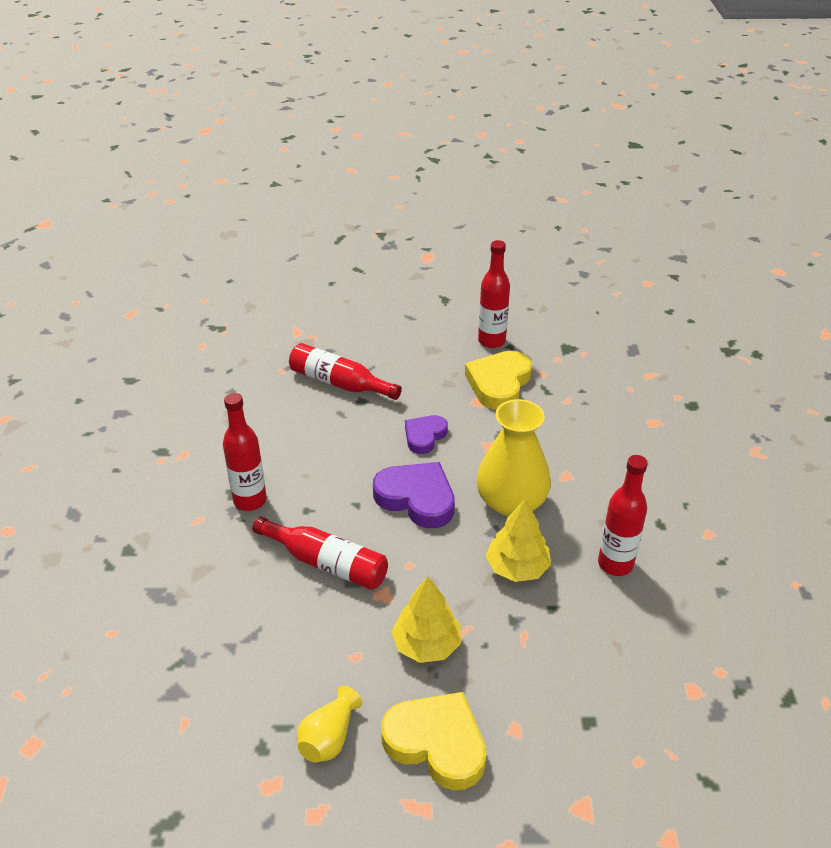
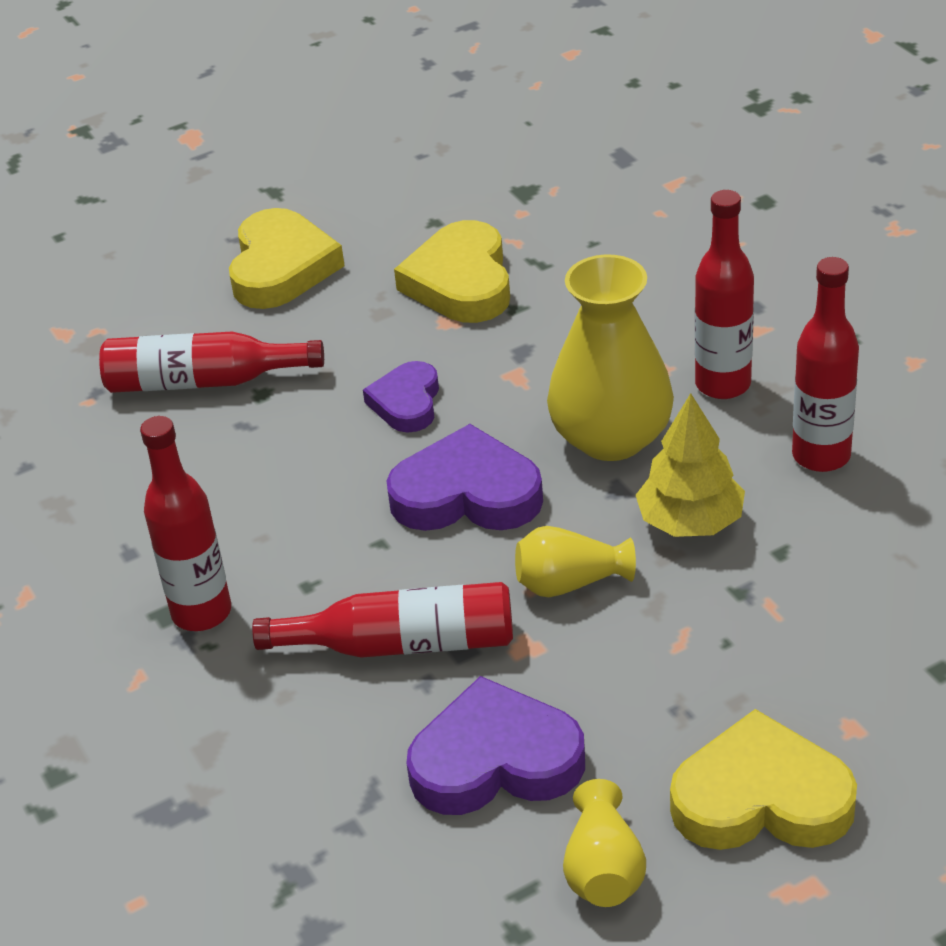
camera: 25 degrees left, 0 degrees up
yellow tree [391,576,461,663] -> none
red bottle [478,240,510,348] -> red bottle moved to [695,190,754,399]
none -> yellow heart [229,208,345,309]
none -> purple heart [406,676,585,815]
none -> yellow vase [515,526,636,597]

